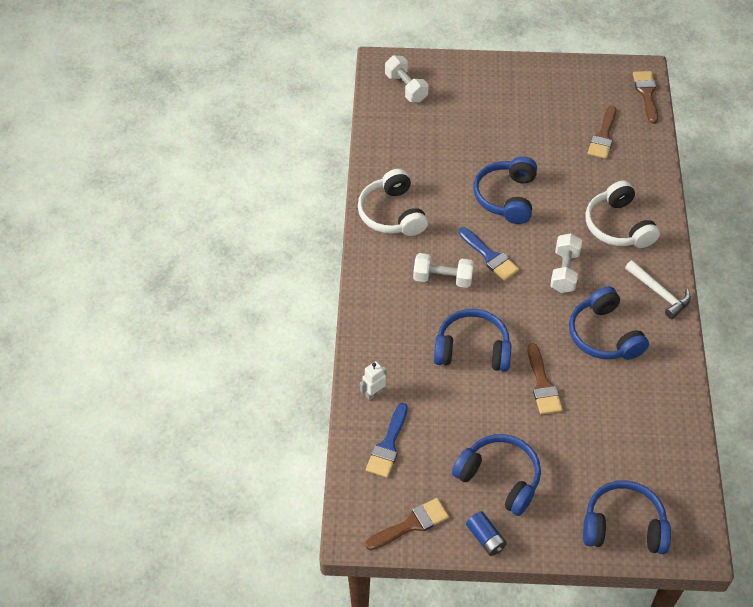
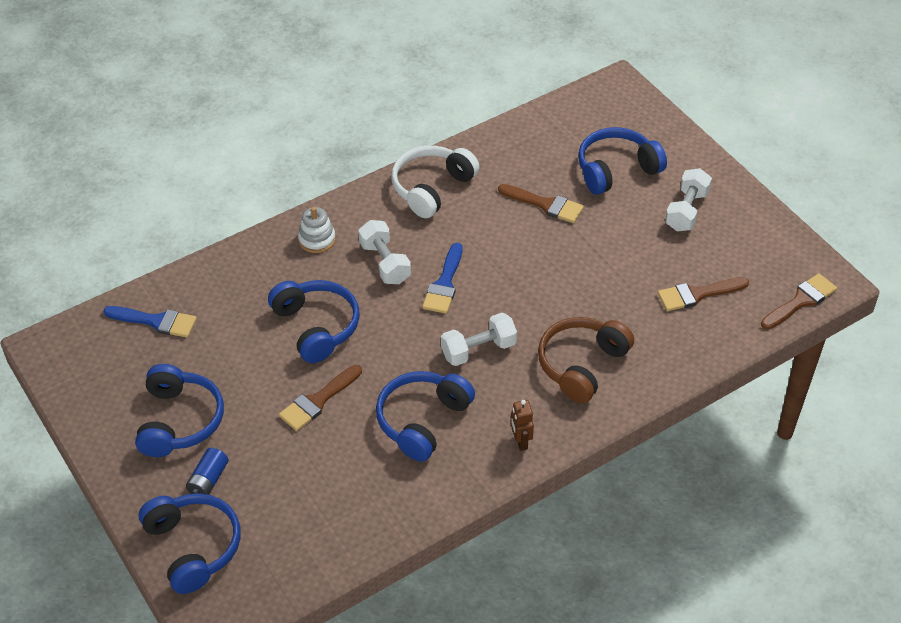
camera: 55 degrees right, 5 degrees down
white robot [360,361,387,400] -> none
brown brush [365,498,449,550] -> brown brush moved to [498,184,584,223]
blue brush [366,403,408,478] -> blue brush turned 150 degrees counterclockwise [103,306,197,338]
white dumbbell [385,55,429,102] -> white dumbbell moved to [665,168,712,231]
blue battery [466,511,507,556] -> blue battery moved to [186,448,228,495]
blue headphones [474,156,537,224] -> blue headphones moved to [578,127,667,195]
white headphones [585,180,660,248] -> brown headphones [538,317,634,403]
white hammer [625,260,691,319] -> brown robot [511,400,534,451]
none -> white stacking toy [298,207,336,253]

